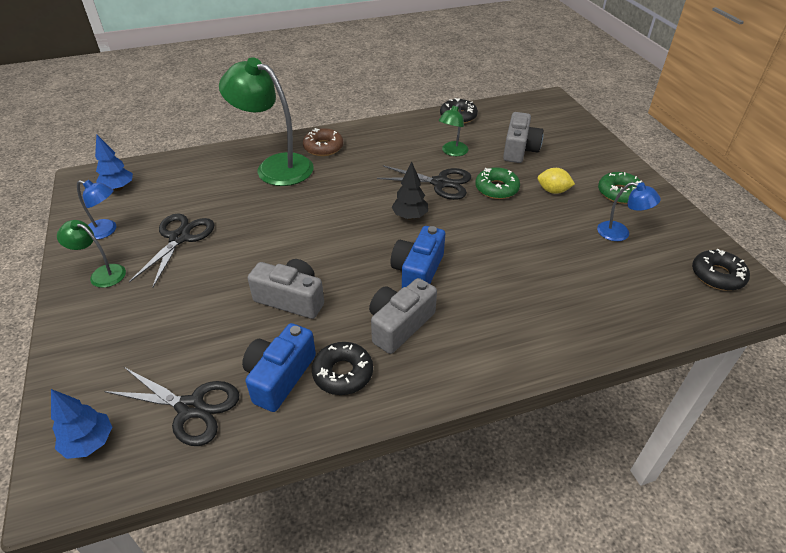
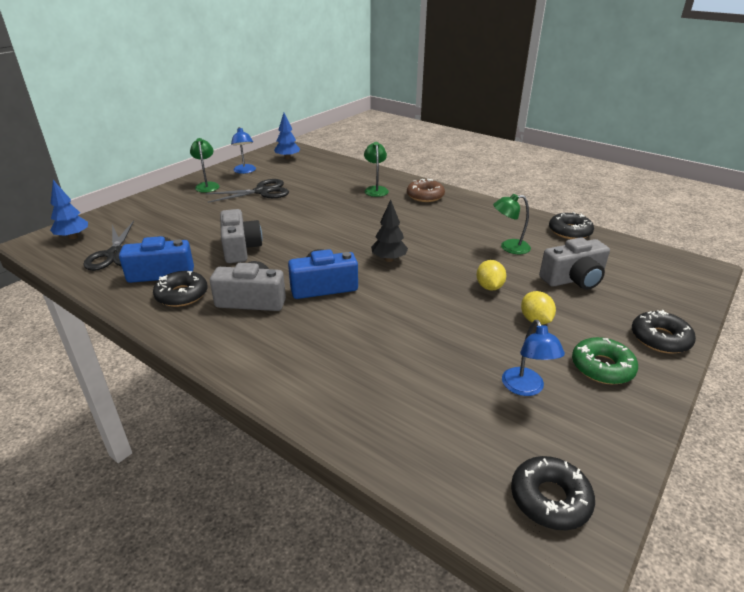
camera: 55 degrees right, 10 degrees down
green lamp [219,57,314,186] -> green lamp [364,142,389,197], size x0.49
black scissors [377,165,472,200] -> none
green donut [475,167,520,199] -> yellow lemon [476,260,506,291]
none -> black donut [632,310,696,354]

